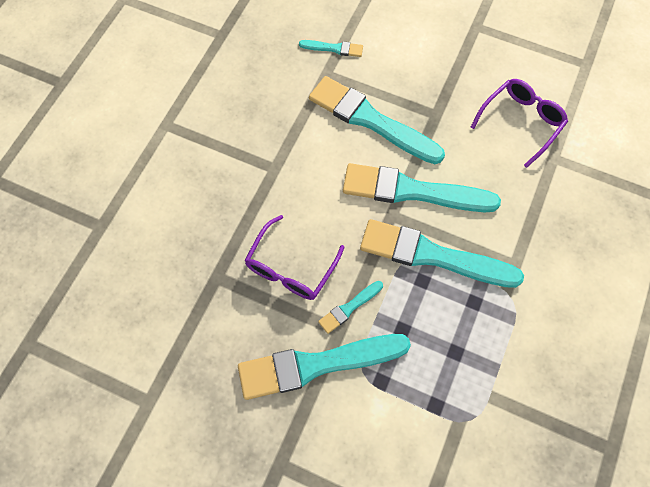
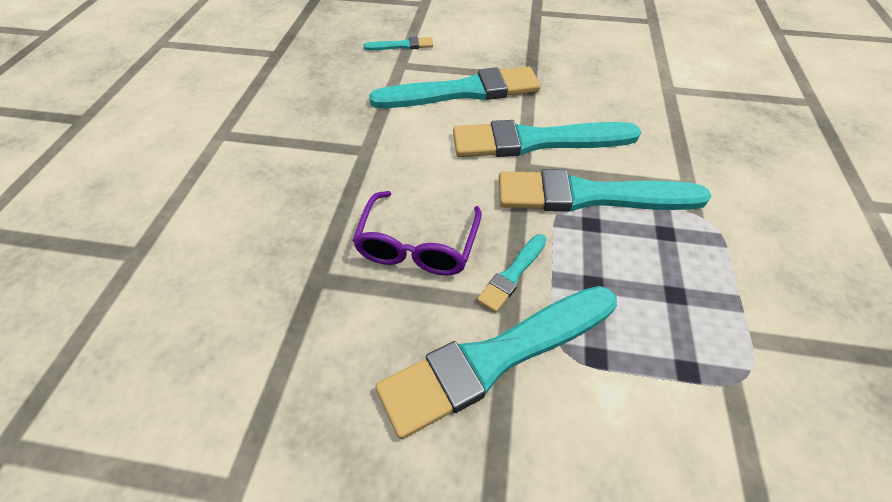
camera: 15 degrees left, 15 degrees down
turquoise brush [309,76,445,164] -> turquoise brush turned 150 degrees clockwise [369,66,541,108]
purple glasses [471,79,568,168] -> none

